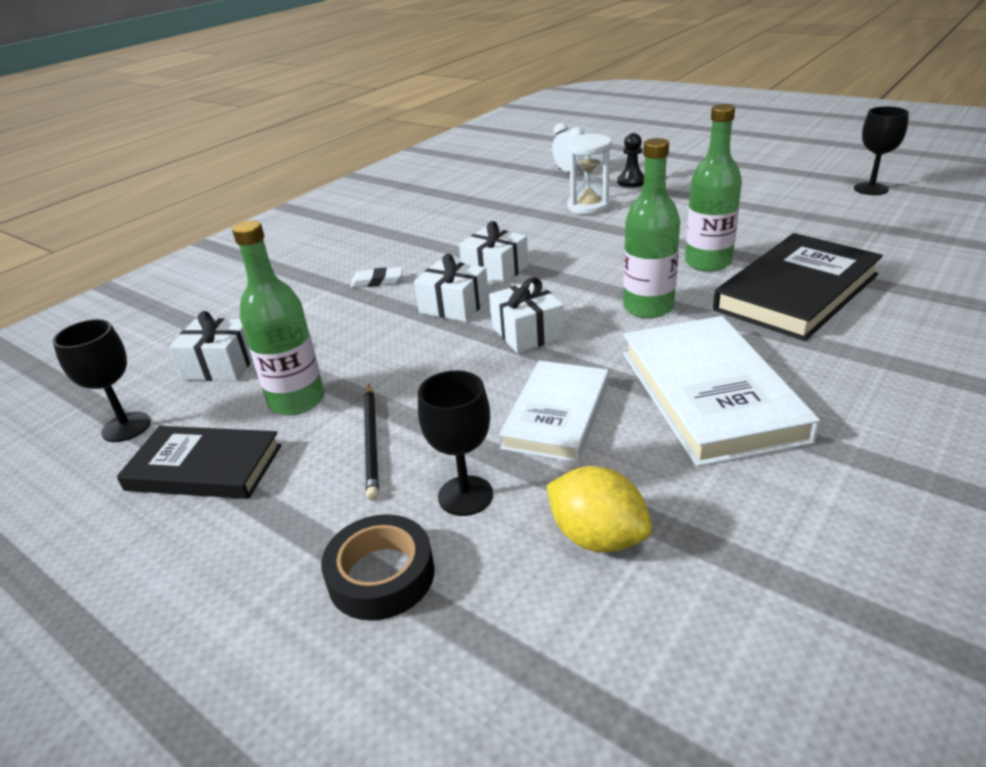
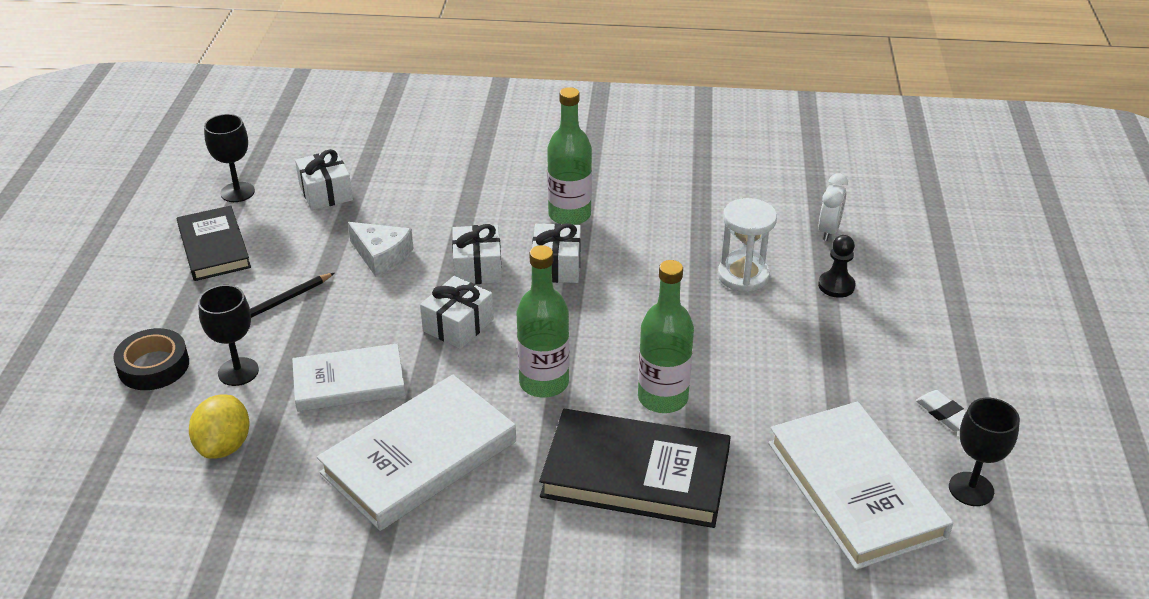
camera: 55 degrees right, 5 degrees up
green bottle [232,220,325,415] -> green bottle moved to [547,87,592,225]
white eraser [350,267,402,288] -> white eraser moved to [916,390,966,432]
none -> white cheese [348,222,413,277]
none -> white book [768,402,953,570]

